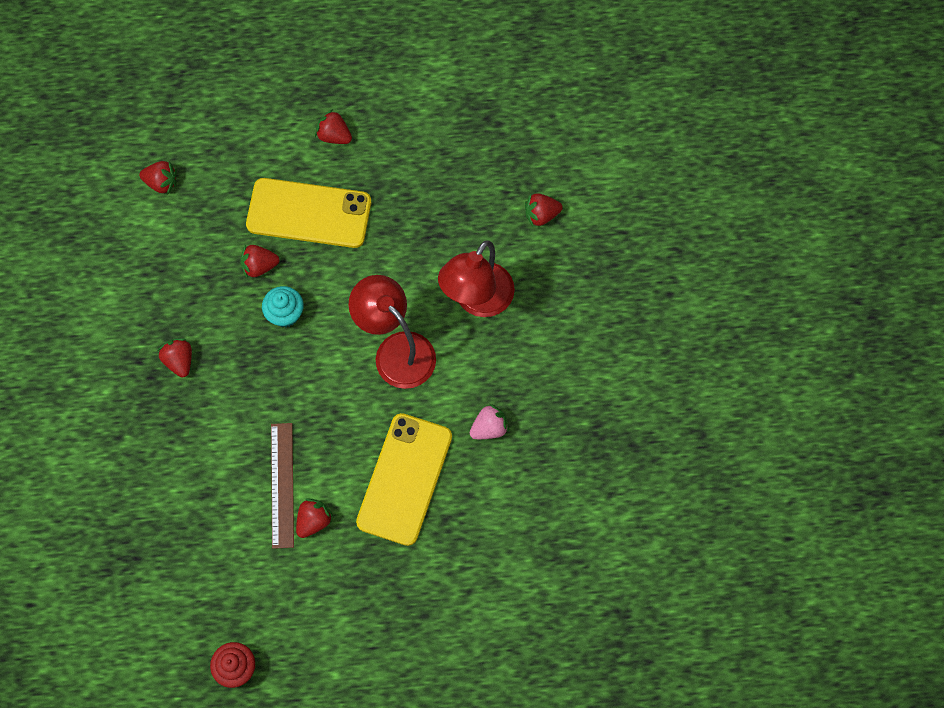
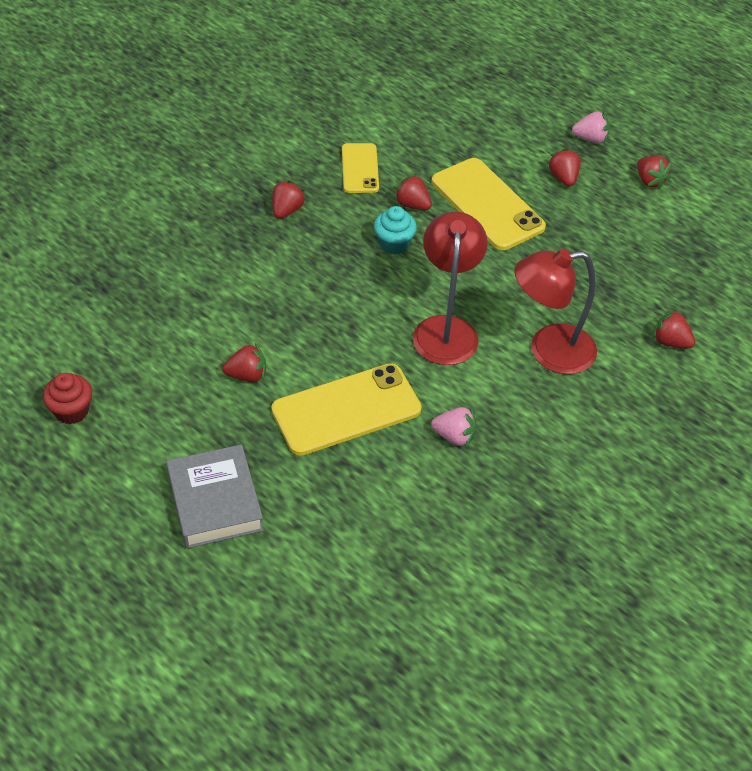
camera: 45 degrees right, 20 degrees down
red strawberry [139,161,177,195] -> red strawberry moved to [637,156,672,189]
brown ruler [271,423,294,549] -> none
none -> grey book [166,444,264,549]
none -> yellow phone [342,143,379,193]
none -> pink strawberry [572,111,610,143]

